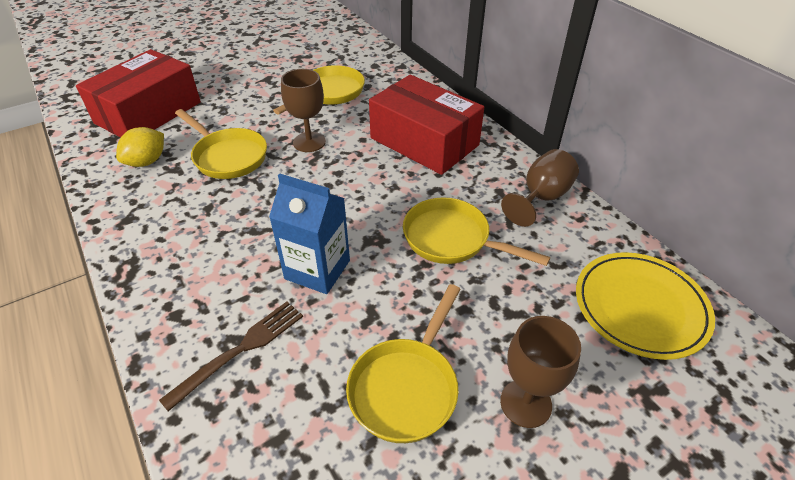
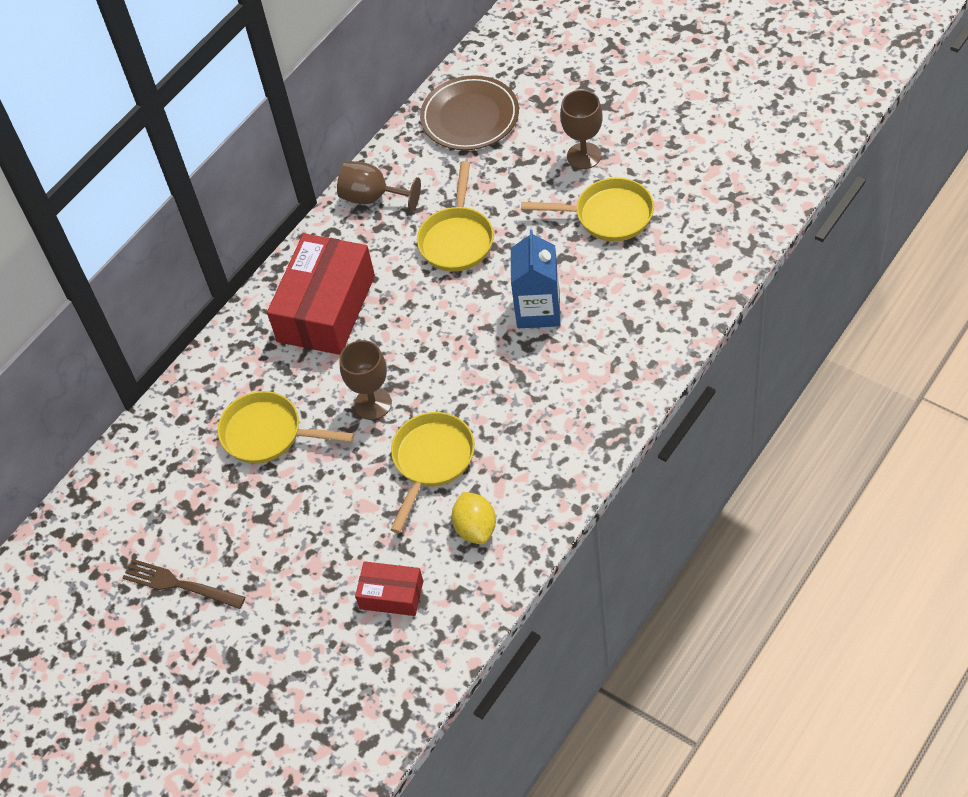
camera: 105 degrees left, 10 degrees up
red box [76,49,201,137] -> red box [355,561,423,616], size x0.51
yellow lemon [116,127,164,167] -> yellow lemon turned 60 degrees clockwise [452,492,496,544]
brown fork [159,302,303,411] -> brown fork moved to [122,559,245,609]
yellow plate [576,252,715,360] -> brown plate [420,75,519,150]

